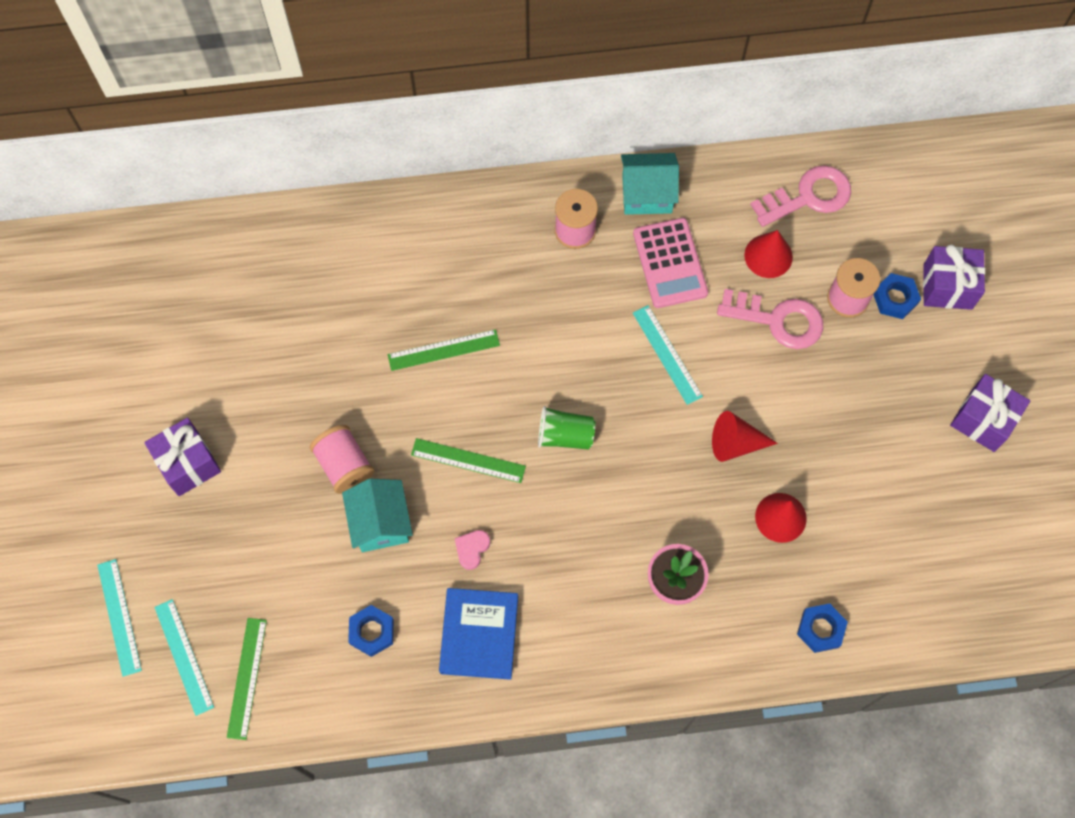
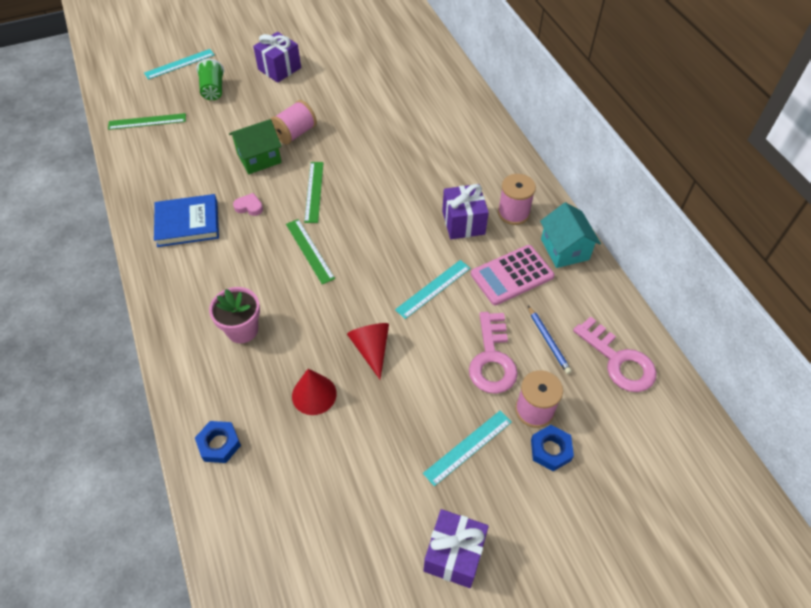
camera: 75 degrees right, 15 degrees down
turquoise ruler [154,599,214,716] -> turquoise ruler moved to [423,410,512,486]
turquoise house [342,479,413,552] -> green house [229,119,282,174]
blue nut [348,605,394,657] -> none
green ruler [388,329,500,371] -> green ruler moved to [286,219,335,285]
green cup [538,406,595,450] -> green cup moved to [196,59,224,100]
red cone [744,230,793,278] -> blue pencil [528,306,572,374]
purple gift [923,245,985,310] -> purple gift moved to [442,184,489,239]

